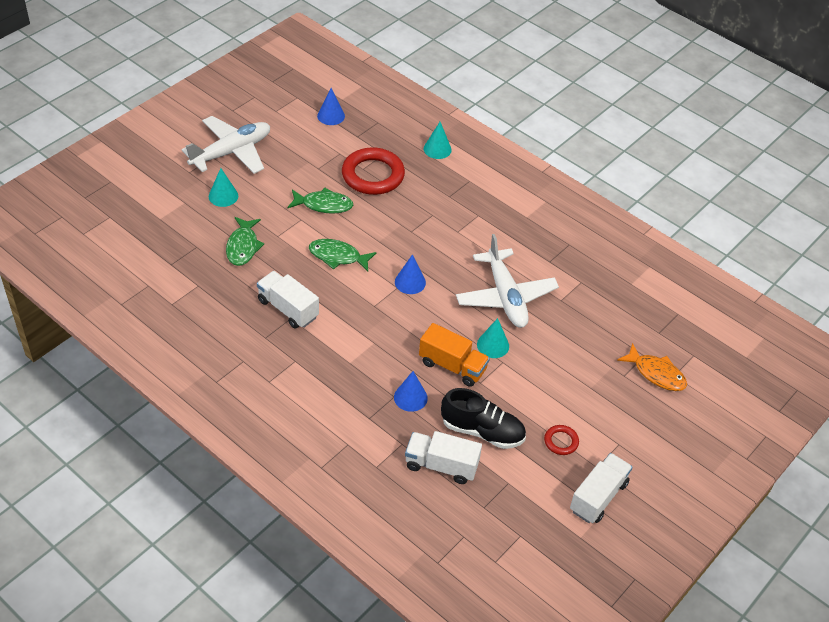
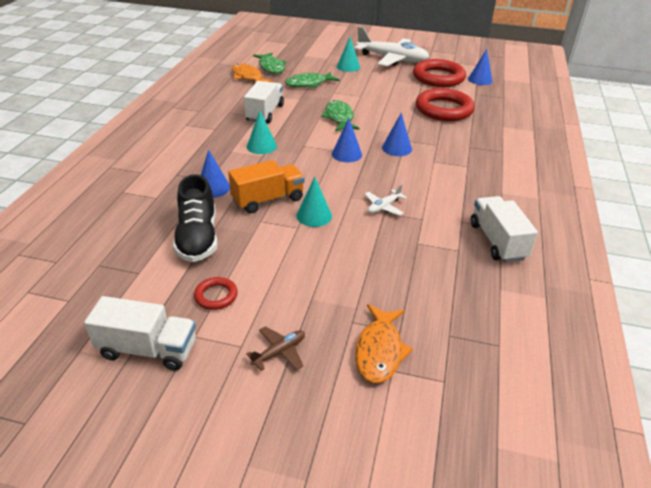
camera: 65 degrees right, 10 degrees down
green fish [288,188,353,214] -> green fish moved to [253,53,286,74]
white truck [405,431,482,484] -> white truck moved to [471,196,538,262]
orange truck [419,323,490,387] -> orange truck turned 120 degrees counterclockwise [228,160,305,213]
turquoise cone [424,122,452,159] -> turquoise cone moved to [247,111,277,154]
white plane [456,234,559,328] -> white plane [365,184,407,216], size x0.42
none -> orange fish [232,63,273,83]
none -> brown plane [246,326,305,371]
none -> blue cone [382,113,412,156]
none -> red ring [413,59,466,87]

